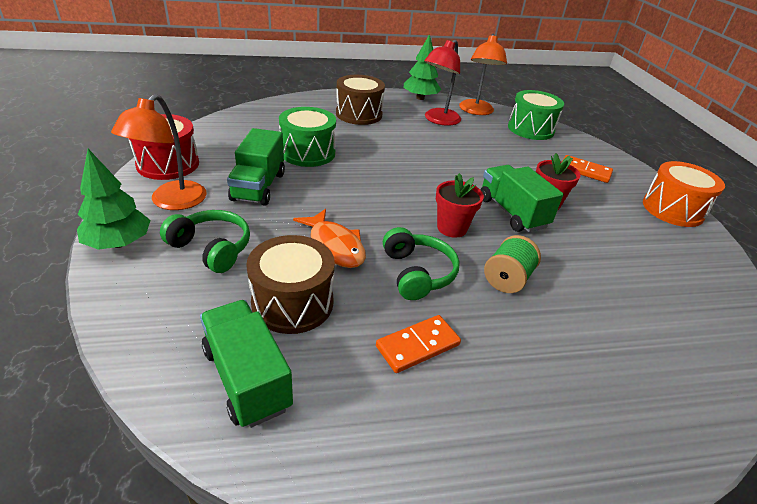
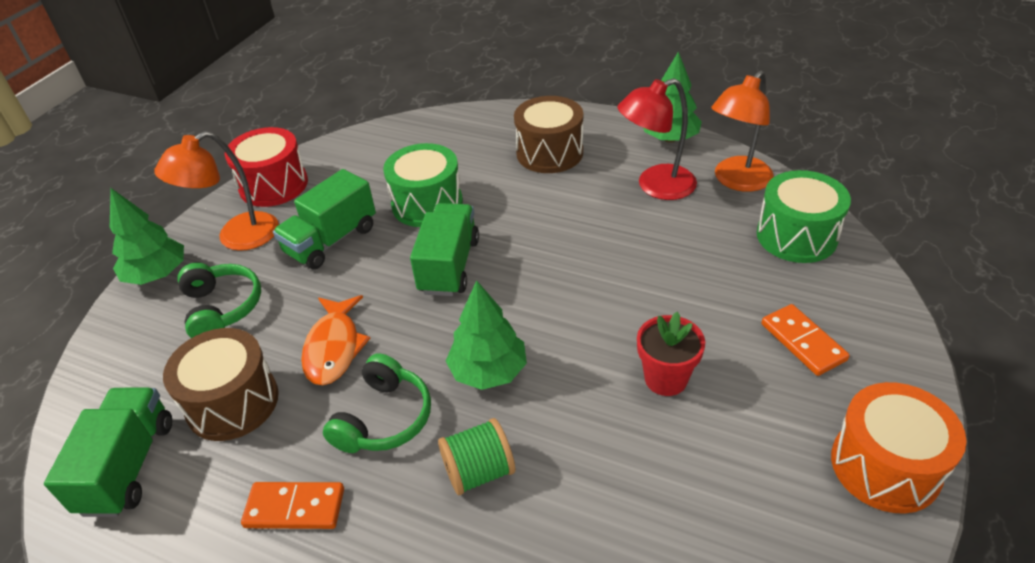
camera: 40 degrees right, 5 degrees up
red flower pot [436,173,484,238] -> green tree [446,280,527,390]
green truck [480,165,563,232] -> green truck moved to [410,203,479,296]

